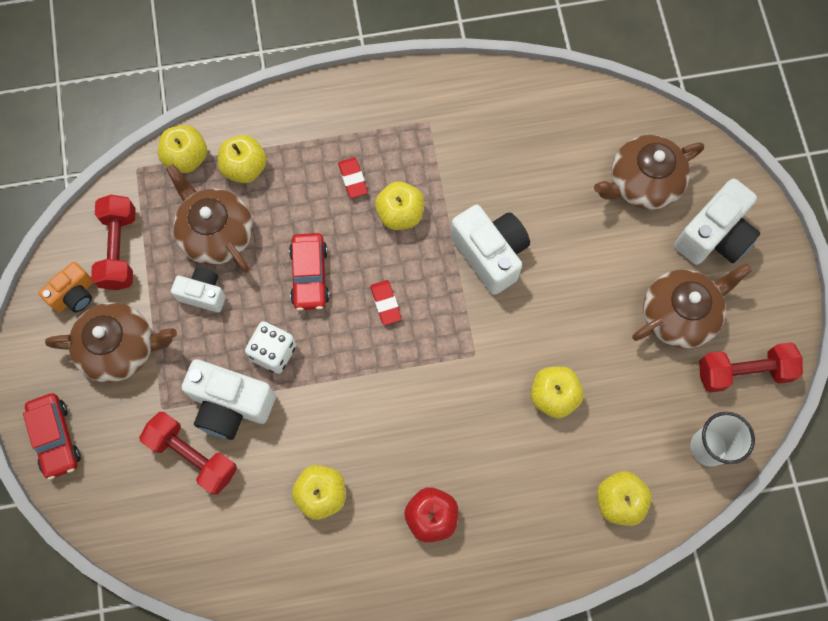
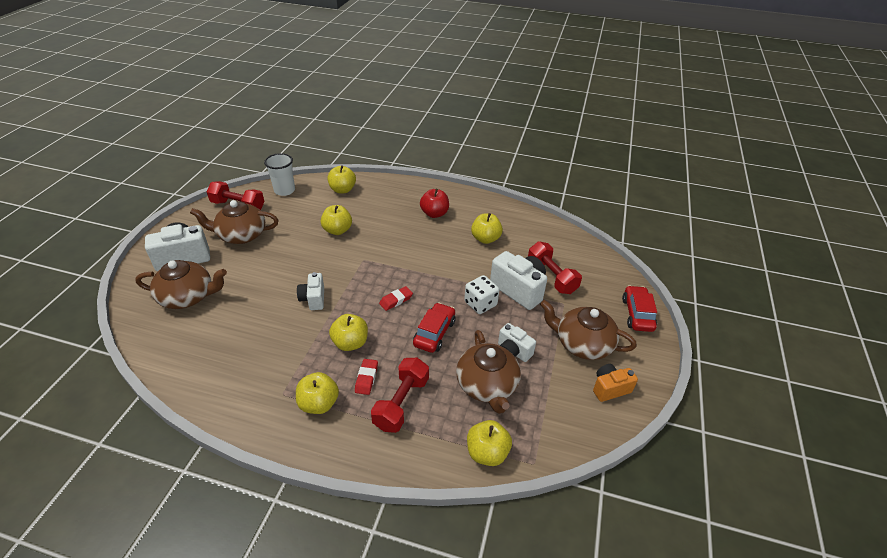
camera: 155 degrees left, 30 degrees down
red dumbbell [91,195,136,290] -> red dumbbell moved to [371,358,429,433]
yellow apple [218,135,267,183] -> yellow apple moved to [296,372,339,414]
red eraser [370,280,401,325] -> red eraser turned 45 degrees clockwise [379,286,413,311]
white camera [451,205,530,295] -> white camera [297,272,324,310], size x0.60

